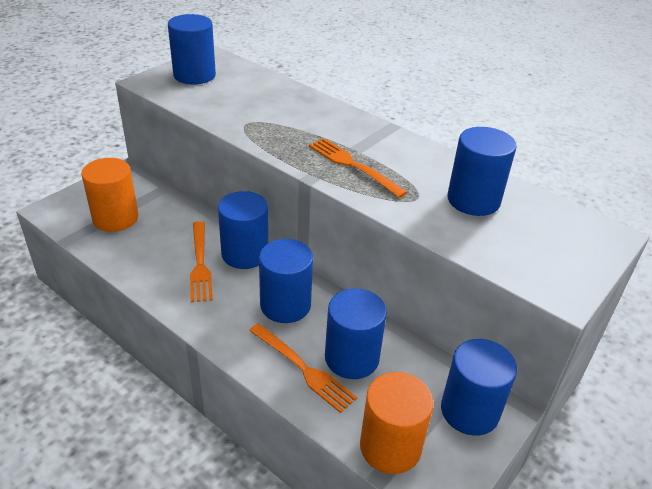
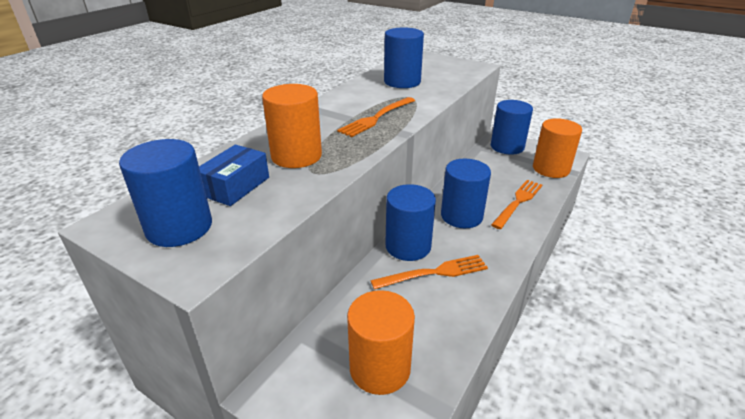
camera: 95 degrees left, 5 degrees down
blue cylinder [325,289,387,379] -> none
none -> blue box [199,145,269,206]
none -> orange cylinder [262,84,322,168]

